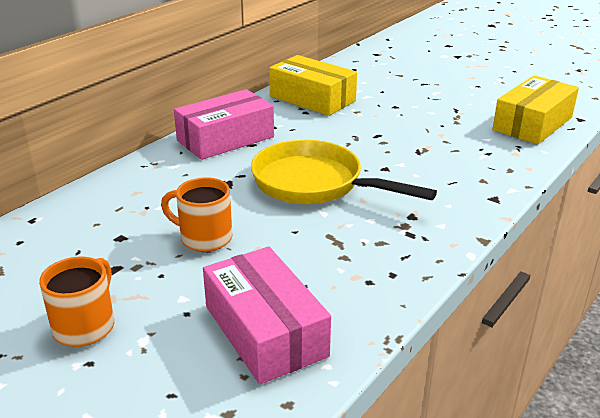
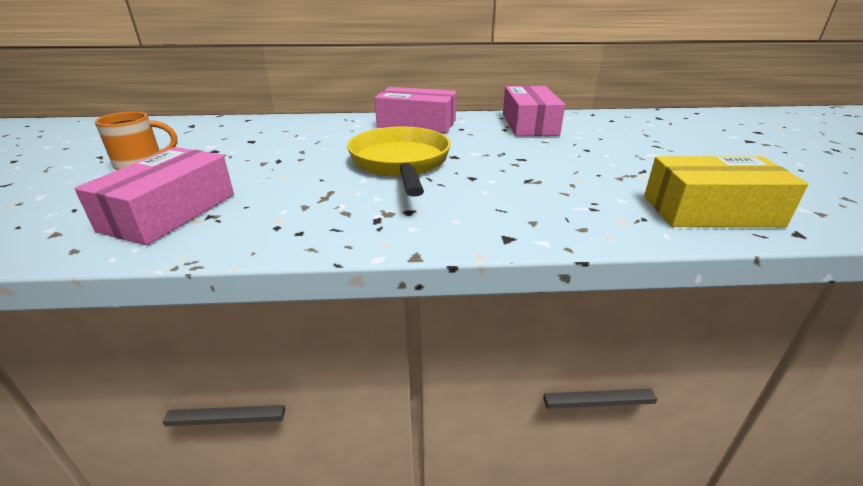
camera: 50 degrees right, 0 degrees up
orange mug [161,177,232,252] -> none
yellow box [269,55,357,116] -> pink box [503,86,565,136]

